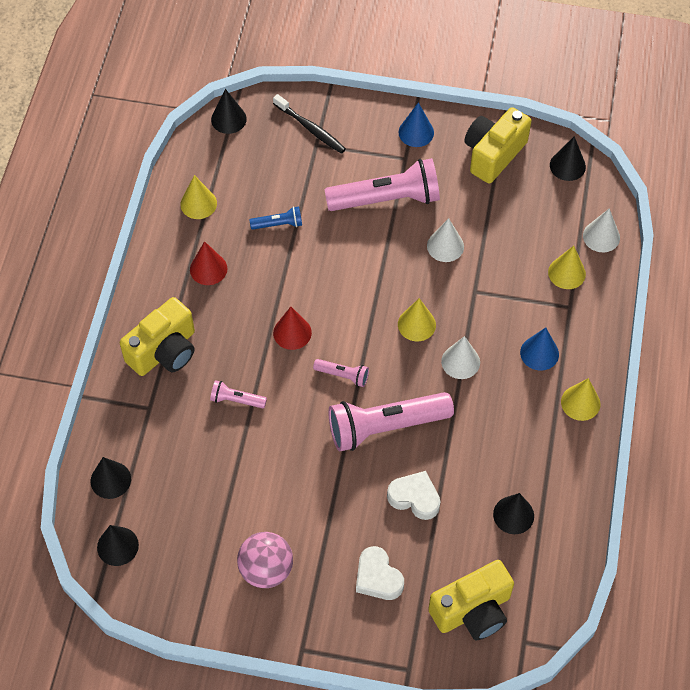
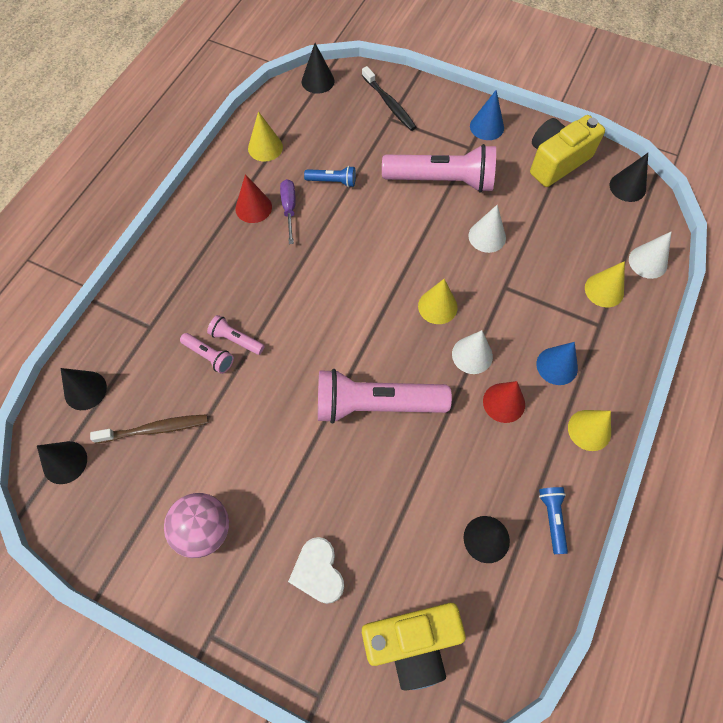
camera: 15 degrees right, 5 degrees up
yellow camera [120,297,195,376] -> none
red cone [273,307,312,350] -> red cone moved to [483,381,525,423]
pink flashlight [313,359,369,387] -> pink flashlight moved to [180,333,234,374]
white heart [387,471,440,520] -> none
none -> brown toothbrush [90,414,208,444]
none -> purple screwdriver [280,179,296,244]
none -> blue flashlight [539,487,568,554]

